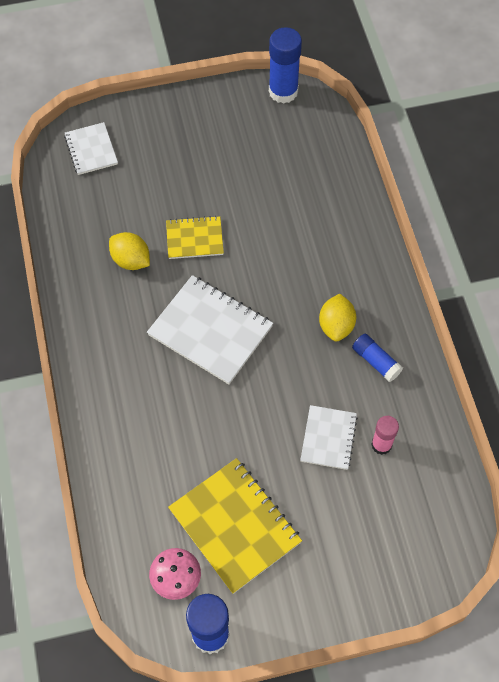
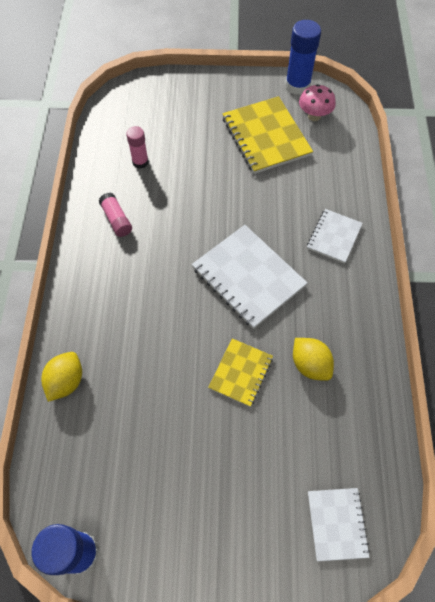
camera: 165 degrees left, 0 degrees up
yellow notebook [166,216,224,259] -> yellow notebook turned 75 degrees counterclockwise [208,338,273,407]
white notebook [300,405,358,470] -> white notebook moved to [307,209,363,264]
yellow lemon [319,294,356,341] -> yellow lemon moved to [41,352,82,402]
blue glue stick [352,334,403,382] -> pink glue stick [99,193,132,237]

